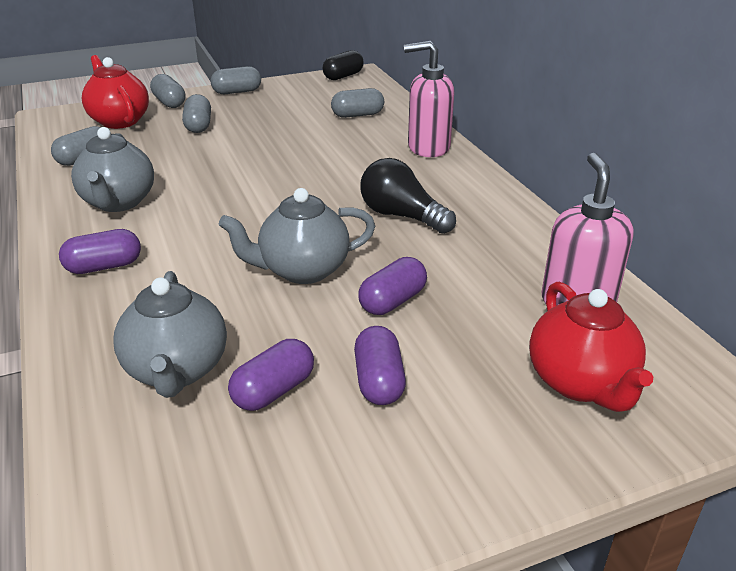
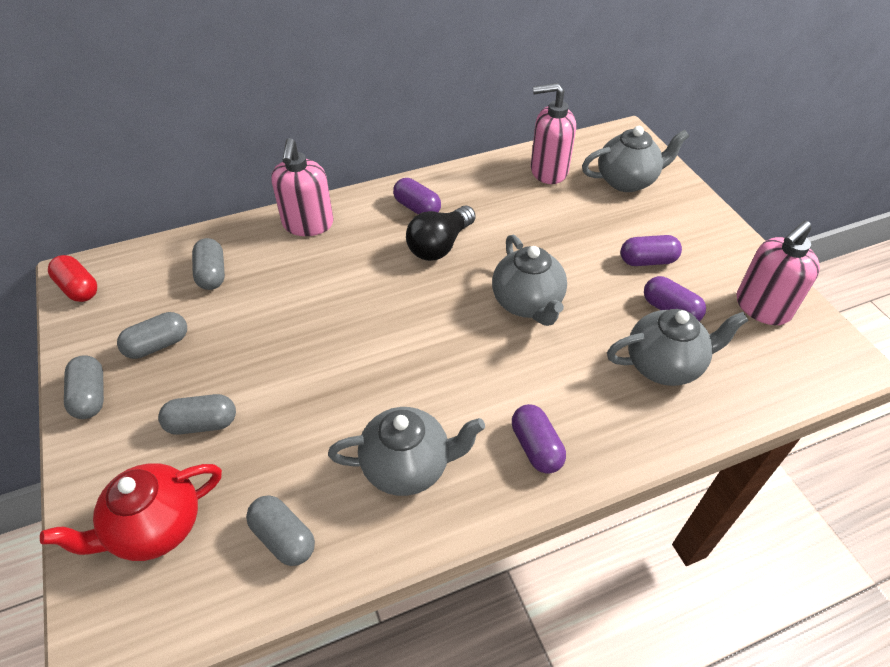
camera: 90 degrees left, 15 degrees up
grey capsule [150,74,185,108] -> grey capsule moved to [117,312,187,359]
black capsule [323,50,364,80] -> red capsule [48,255,97,302]
purple capsule [358,257,427,315] -> purple capsule moved to [393,178,441,214]
red teapot [529,281,653,412] -> grey teapot [582,126,689,192]
none -> pink soap dispenser [737,221,820,325]

